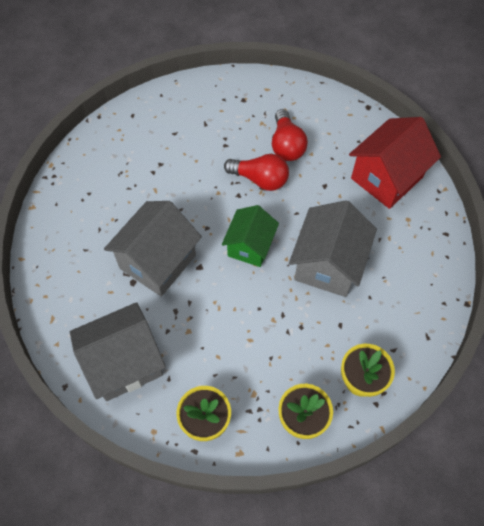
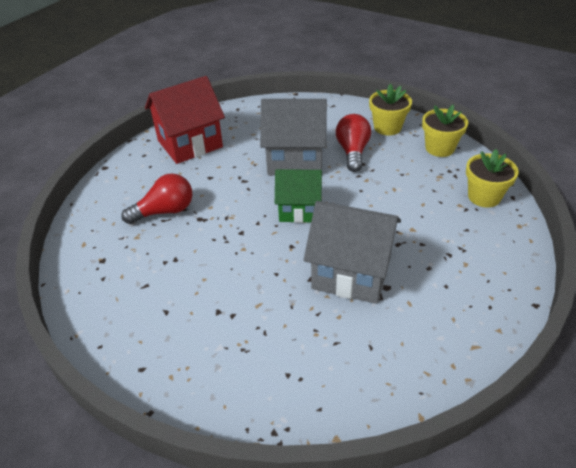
camera: 105 degrees left, 20 degrees down
grey house [70,302,166,401] -> none
red light bulb [224,154,289,191] -> red light bulb moved to [336,114,371,172]
red house [349,117,441,209] -> red house turned 60 degrees counterclockwise [145,76,225,164]

